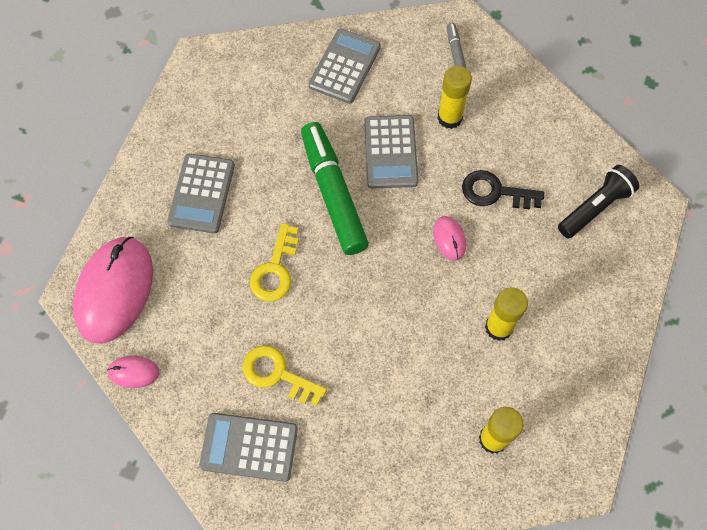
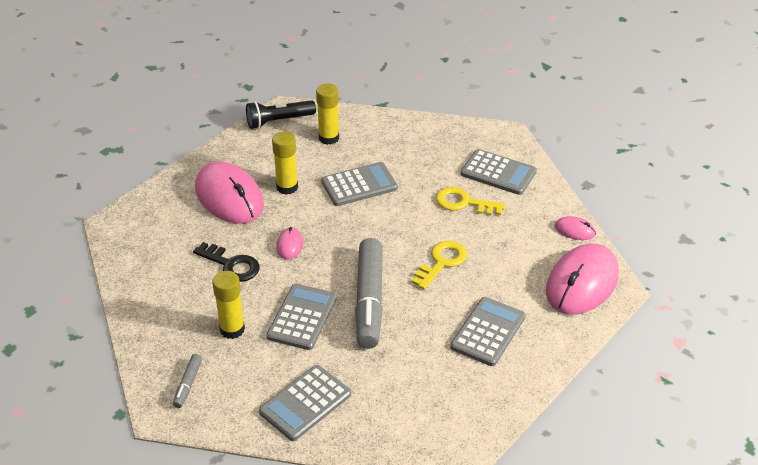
camera: 160 degrees left, 25 degrees down
yellow key [243,345,327,406] -> yellow key turned 150 degrees clockwise [436,187,505,215]
green marker [301,122,369,255] -> grey marker [355,238,383,349]
black flashlight [558,165,639,238] -> black flashlight moved to [246,100,316,129]
none -> pink mouse [195,162,264,224]
none -> grey calculator [321,162,398,206]

